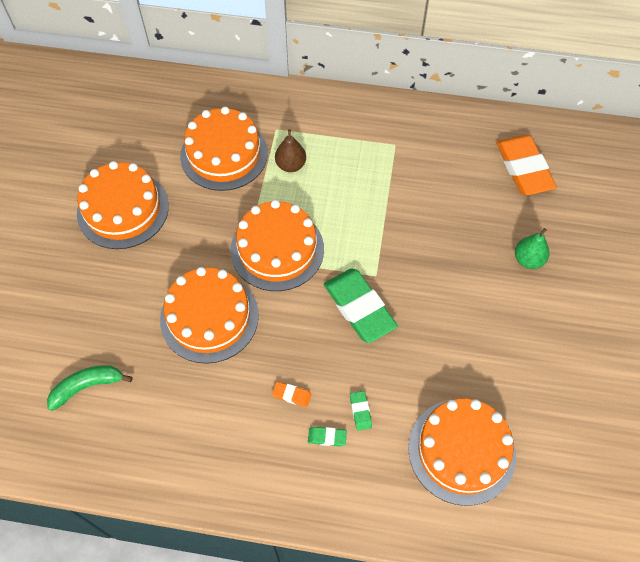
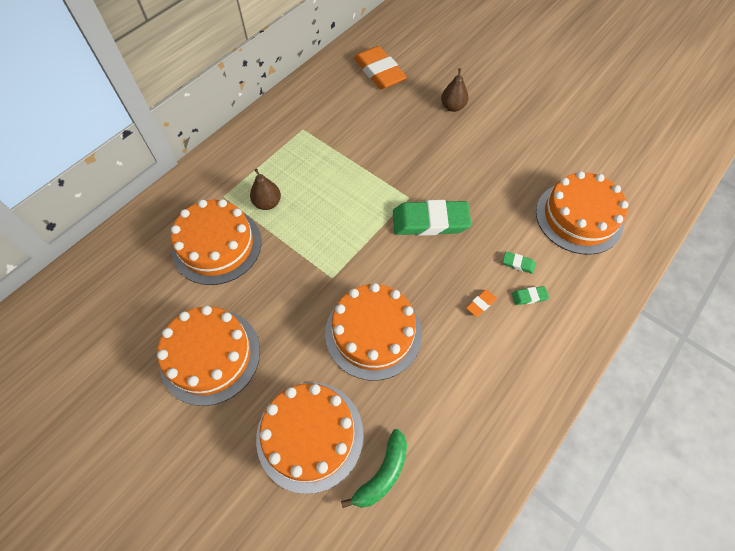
camera: 60 degrees left, 0 degrees up
green banana [47,365,132,411] -> green banana turned 150 degrees counterclockwise [341,429,407,508]
orange cake [230,200,324,291] -> orange cake moved to [256,382,364,494]
green eraser [308,427,347,446] -> green eraser turned 45 degrees clockwise [512,286,549,305]
orange eraser [496,135,557,195] -> orange eraser turned 45 degrees clockwise [354,46,407,90]
green pear [515,228,550,269] -> brown pear [441,68,468,112]

